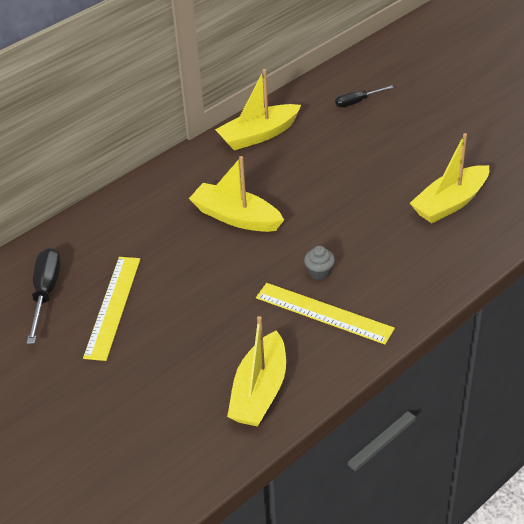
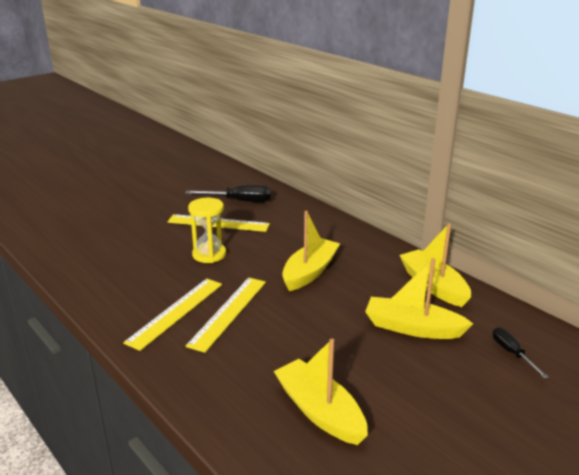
camera: 90 degrees right, 15 degrees down
yellow boat [227,316,286,427] -> yellow boat moved to [365,258,473,339]
grey cupcake [304,246,335,280] -> yellow ruler [185,277,266,353]
none -> yellow hourglass [188,198,226,263]

